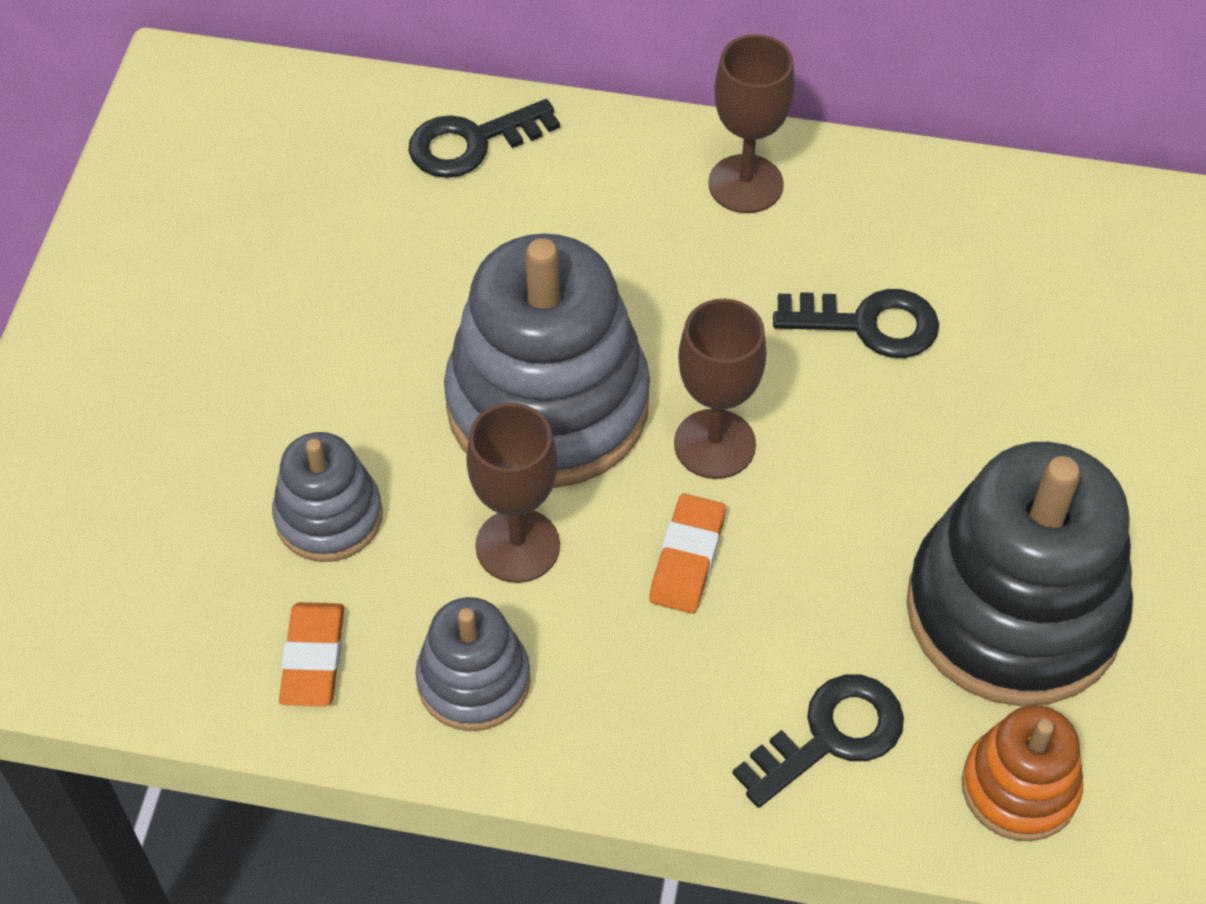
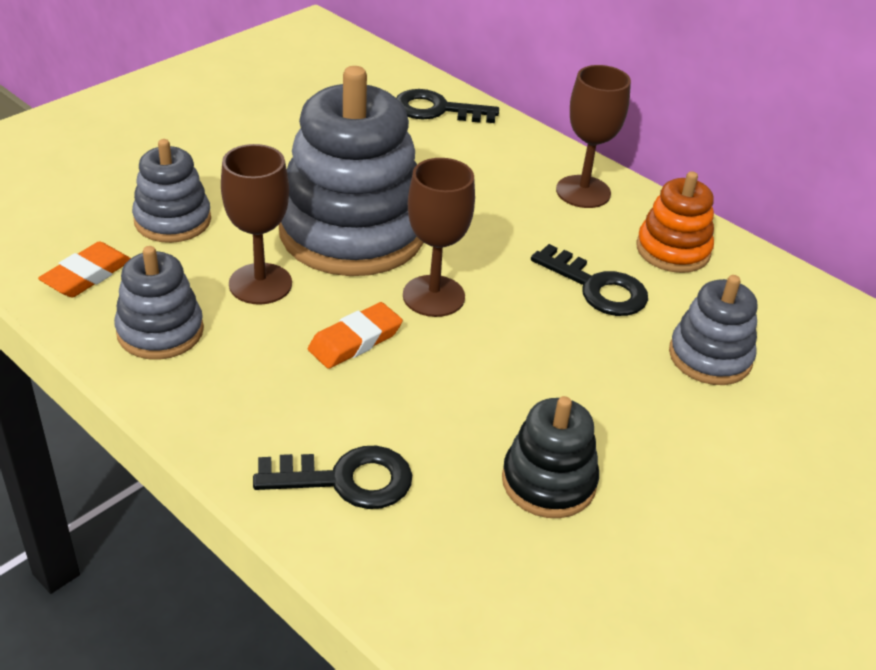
camera: 30 degrees right, 15 degrees down
black stacking toy [906,442,1133,706] -> black stacking toy [502,396,599,518], size x0.51
orange stacking toy [962,705,1083,841] -> orange stacking toy moved to [636,171,714,273]
none -> grey stacking toy [669,275,757,385]

